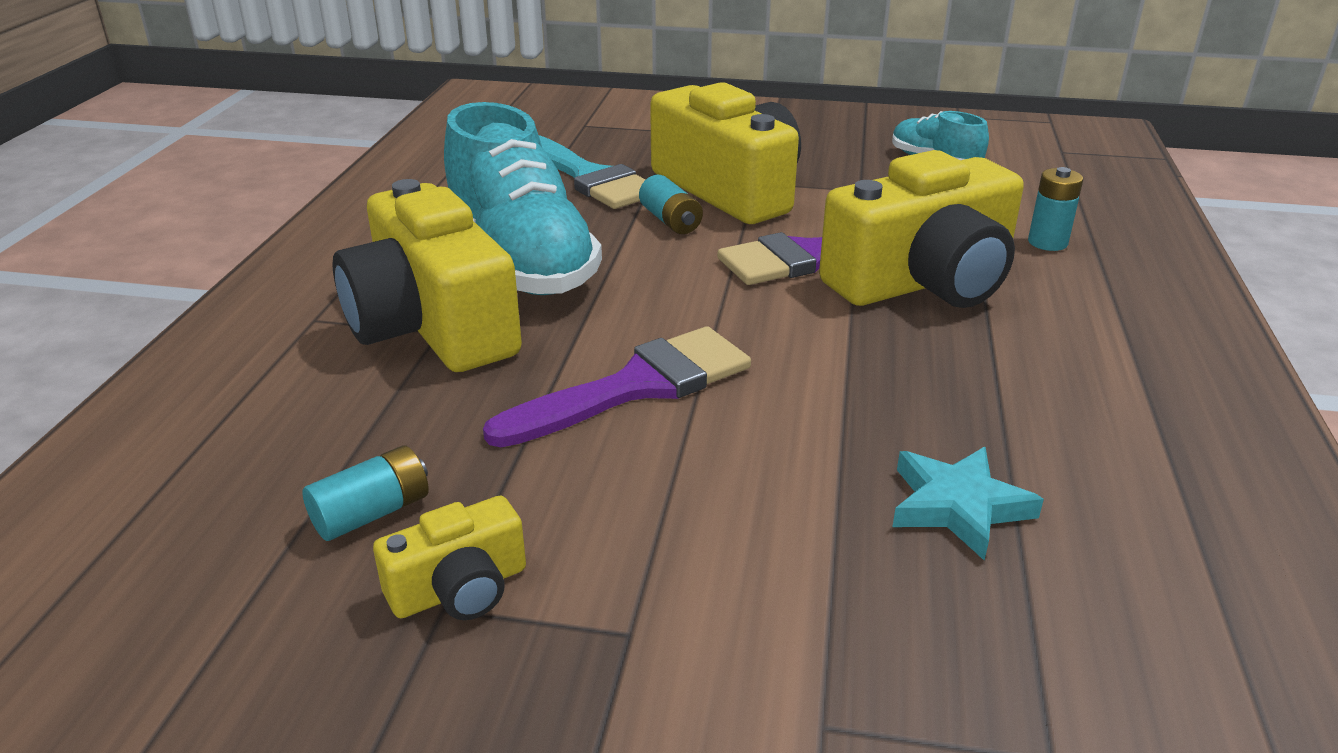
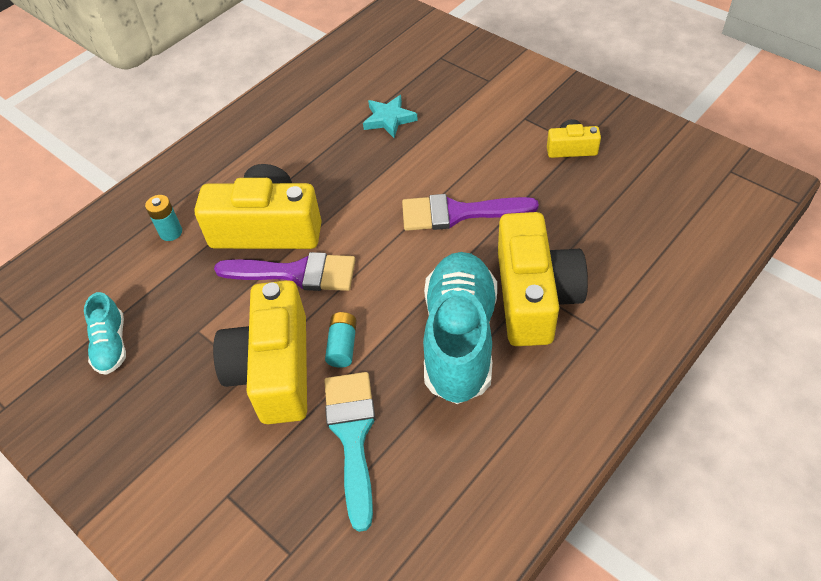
camera: 145 degrees left, 20 degrees up
turquoise battery [302,446,429,541] -> none

